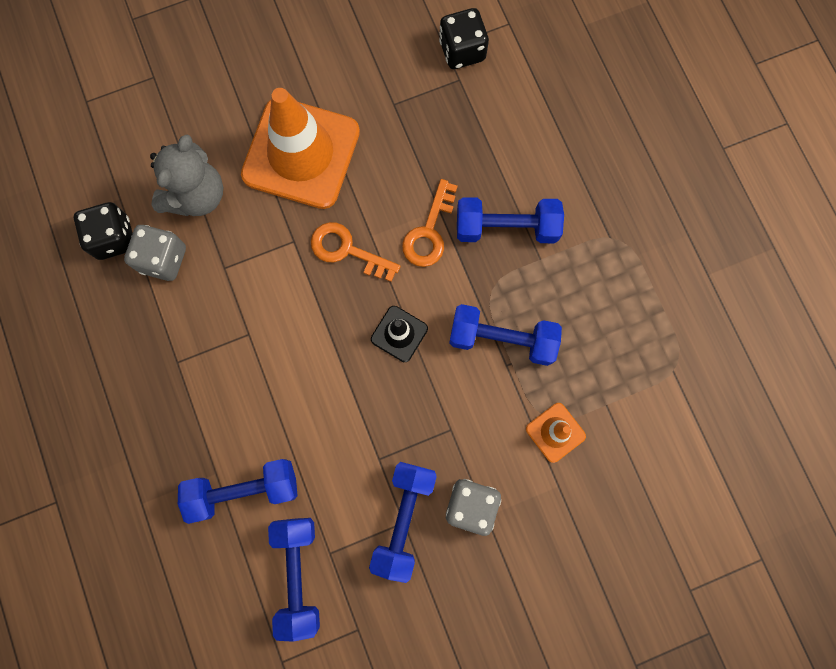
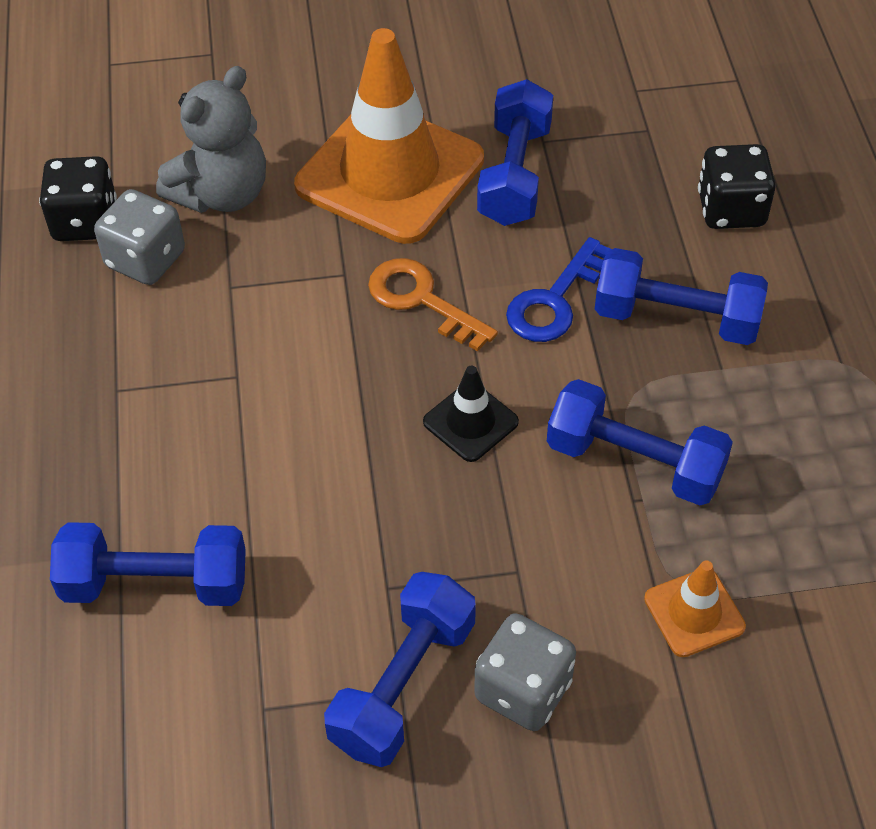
camera: 15 degrees right, 25 degrees down
blue dumbbell [268,518,320,642] -> blue dumbbell moved to [477,79,553,226]
orange key [402,179,458,267] -> blue key [506,237,612,342]
black dice [439,8,489,69] -> black dice moved to [698,144,776,229]

